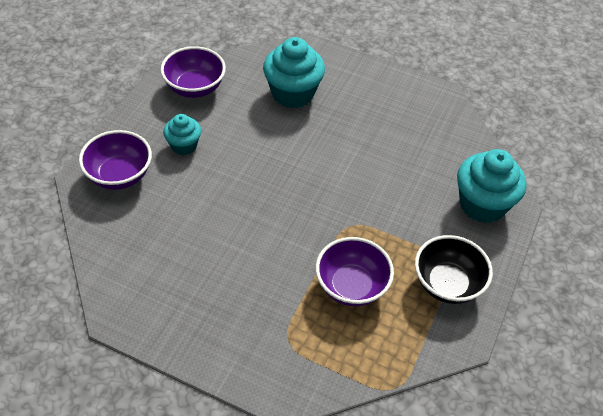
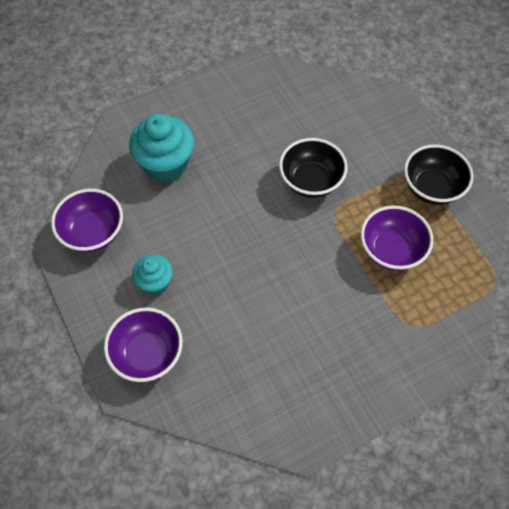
camera: 50 degrees left, 10 degrees up
turquoise cupcake [457,149,526,223] -> none
none -> black bowl [279,138,348,198]

